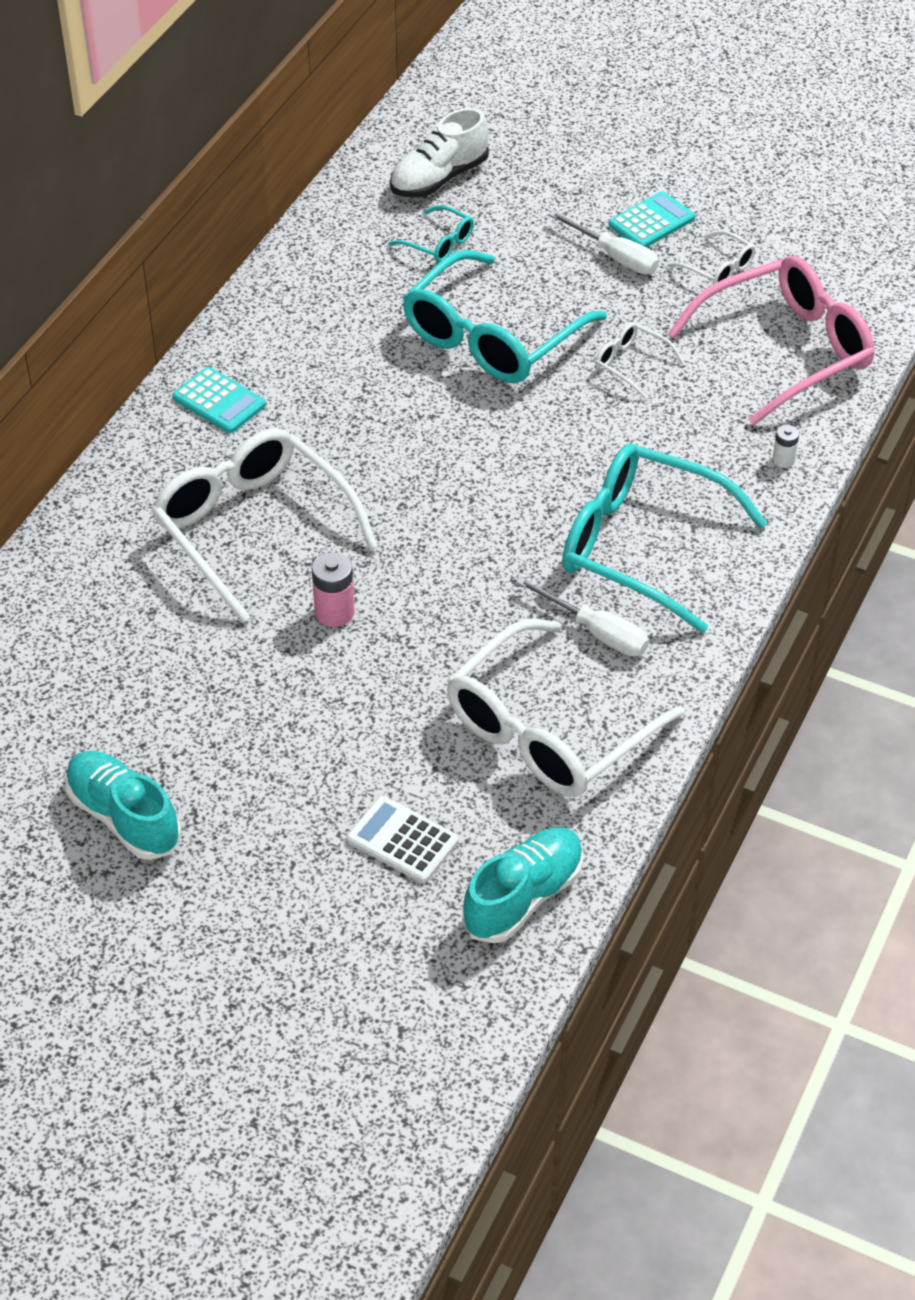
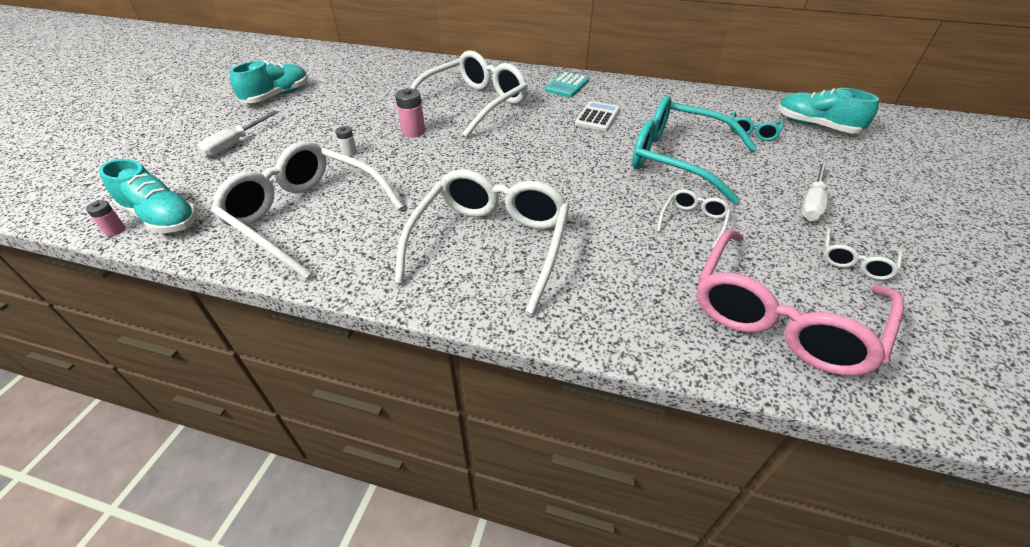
camera: 80 degrees right, 5 degrees down
white calculator [347,796,458,883] -> white calculator moved to [575,101,620,131]
white shoe [390,108,489,198] -> turquoise shoe [778,88,879,134]
white screwdriver [516,577,649,656] -> white screwdriver moved to [197,111,278,157]
turquoise glasses [562,444,767,633] -> white glasses [395,169,570,314]
turquoise calculator [609,191,695,248] -> none
pink glasses [668,256,875,425] -> pink glasses turned 75 degrees clockwise [696,229,904,376]
white battery [773,425,799,468] -> white battery moved to [336,126,357,157]
none -> pink battery [86,200,125,236]

